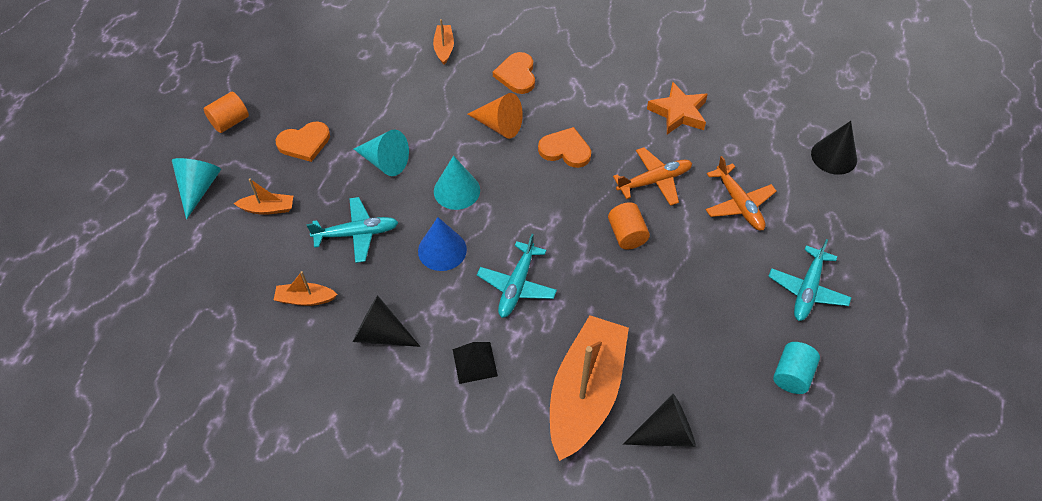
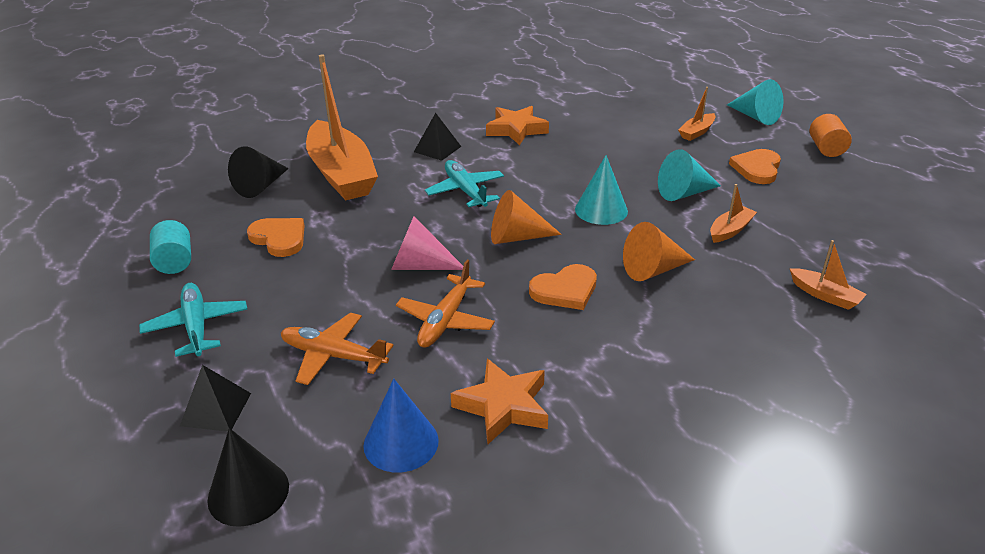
camera: 135 degrees right, 20 degrees down
orange boat [274,271,338,306] -> orange boat moved to [710,184,757,243]
turquoise plane [307,197,399,263] -> none
black cone [353,295,421,347] -> orange star [486,106,549,145]
blue cone [418,217,467,271] -> blue cone moved to [363,379,439,472]
orange heart [493,52,535,94] -> orange heart moved to [247,218,305,257]
orange cylinder [608,202,650,250] -> pink cone [391,216,463,270]
none -> black pyramid [180,365,251,432]
none -> orange cone [491,190,562,244]

